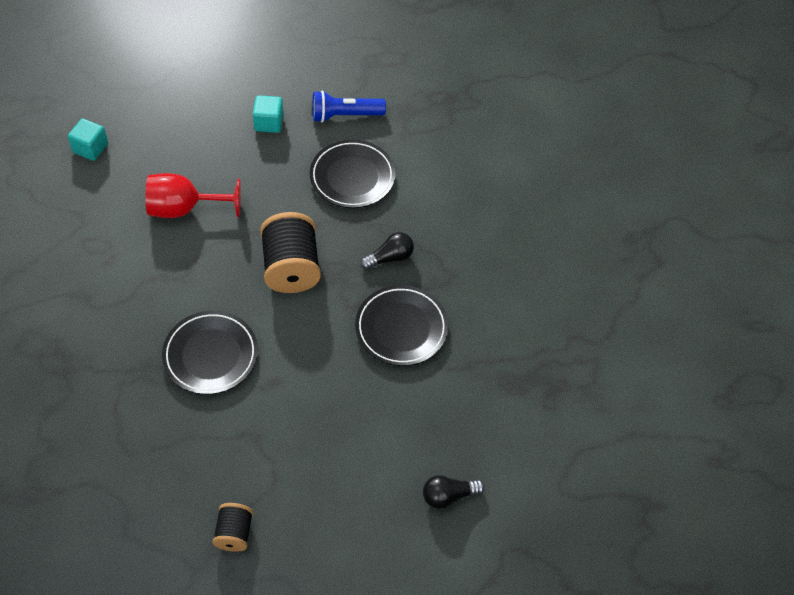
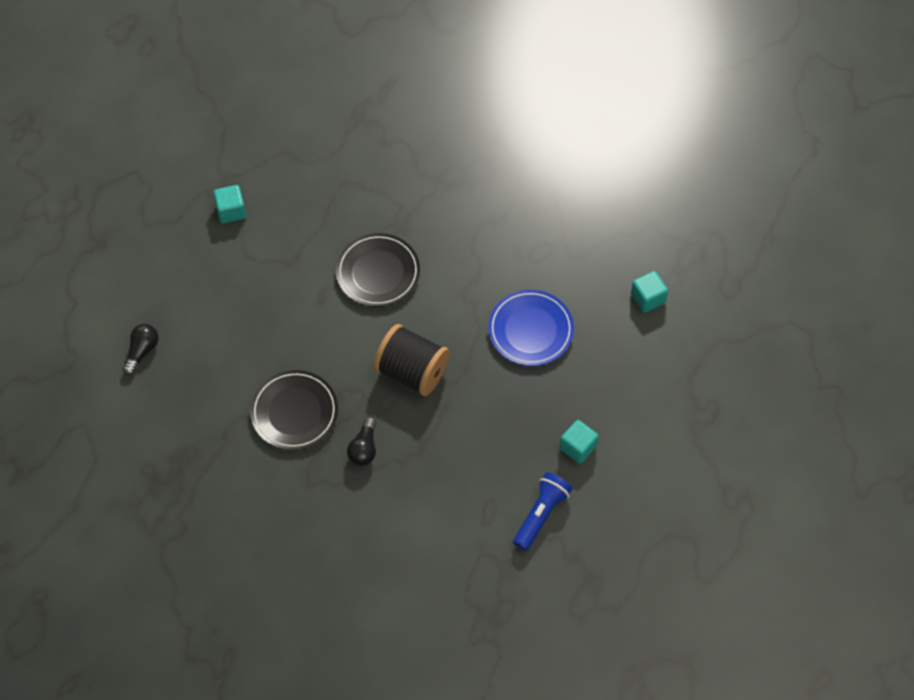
camera: 130 degrees right, 5 degrees up
red goblet [146,173,241,218] -> blue plate [488,290,574,366]
black spool [212,503,253,552] -> turquoise cube [213,185,246,223]
black plate [310,139,395,208] -> none

